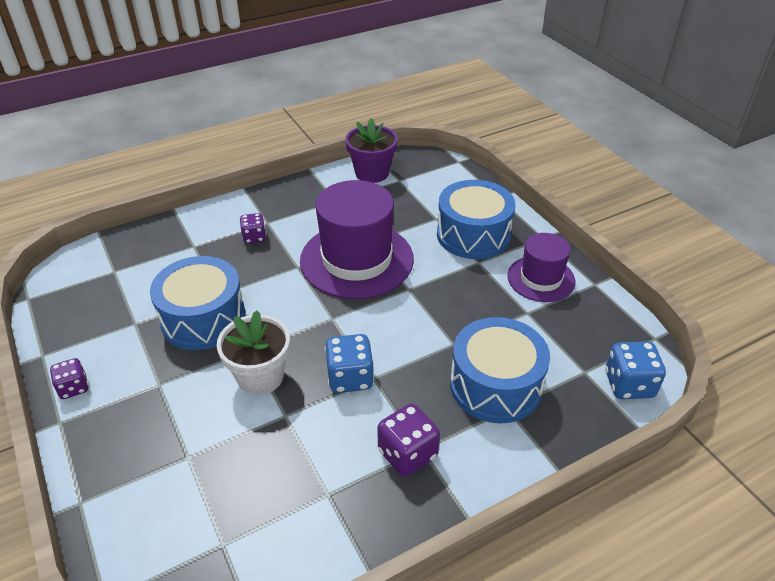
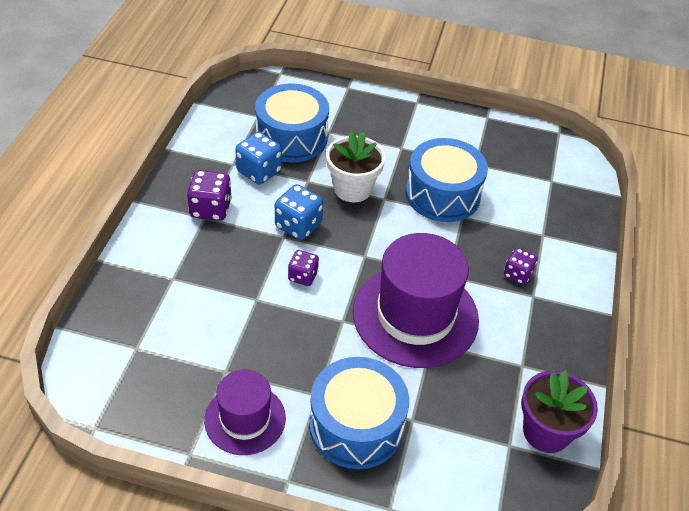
camera: 130 degrees right, 5 degrees up
purple dice [50,358,89,399] -> purple dice moved to [288,250,319,286]
blue drum [450,317,550,423] -> blue drum moved to [255,84,329,163]
blue dice [605,341,666,399] -> blue dice moved to [235,132,282,184]

